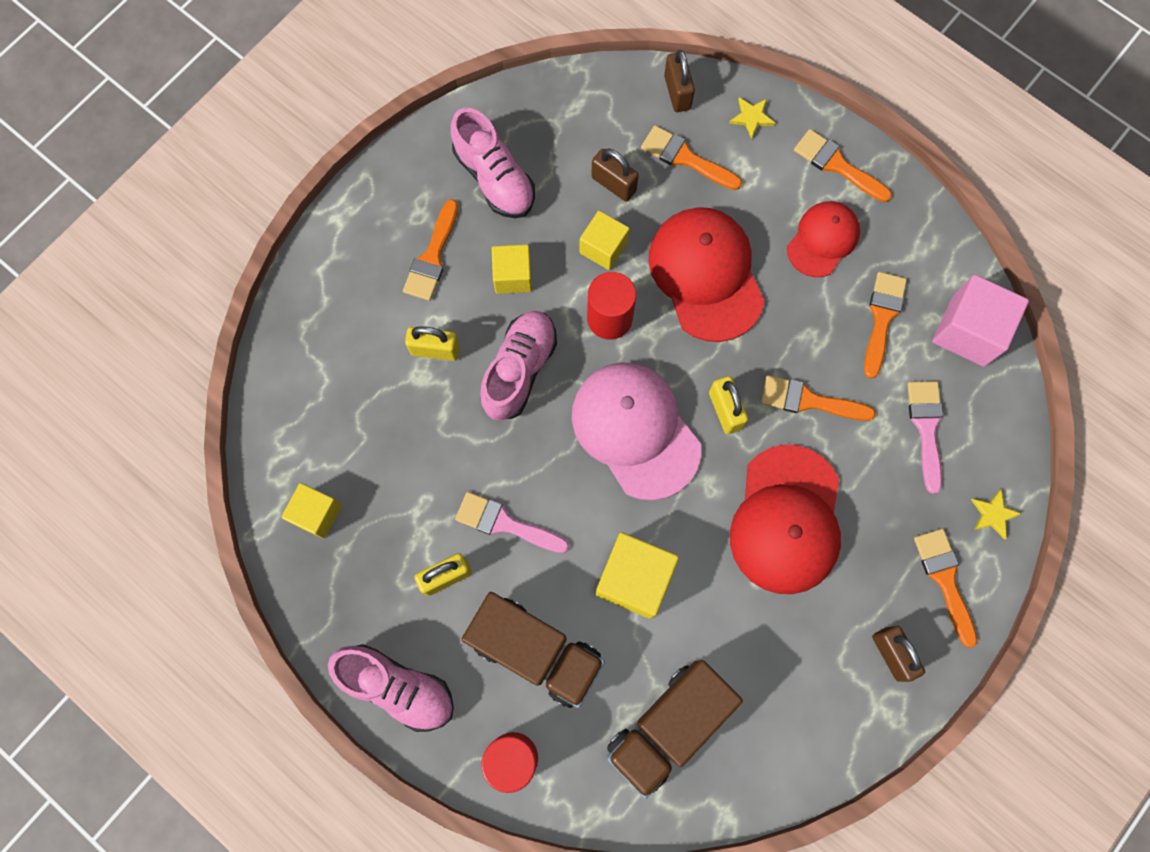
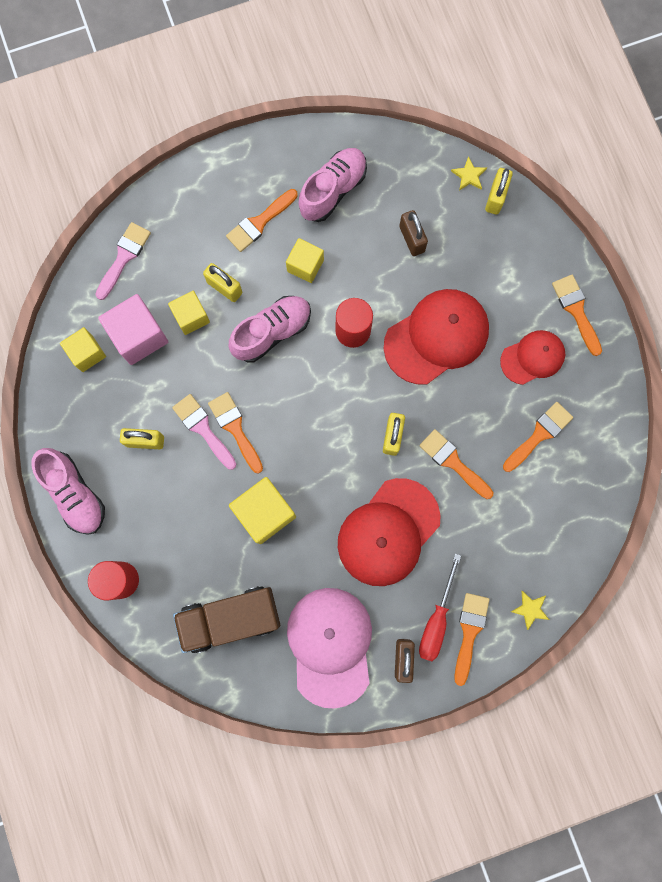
camera: 30 degrees right, 5 degrees up
pink shoe [451,108,535,218] -> pink shoe turned 135 degrees counterclockwise [299,148,367,222]
brown truck [462,592,605,708] -> none
pink cap [572,362,701,500] -> pink cap moved to [287,588,372,709]
yellow cube [580,211,630,270] -> yellow cube moved to [168,291,210,335]
orange brush [641,125,742,190] -> orange brush moved to [208,392,263,474]
red cap [649,207,765,342] -> red cap turned 45 degrees clockwise [384,289,489,385]
brown padlock [664,50,695,112] -> yellow padlock [485,168,513,215]
yellow star [729,97,775,139] -> yellow star moved to [451,156,487,191]
pink brush [907,381,944,494] -> pink brush moved to [95,222,151,300]
pink cube [932,275,1029,367] -> pink cube moved to [98,294,168,365]
none -> red screwdriver [419,554,461,661]

